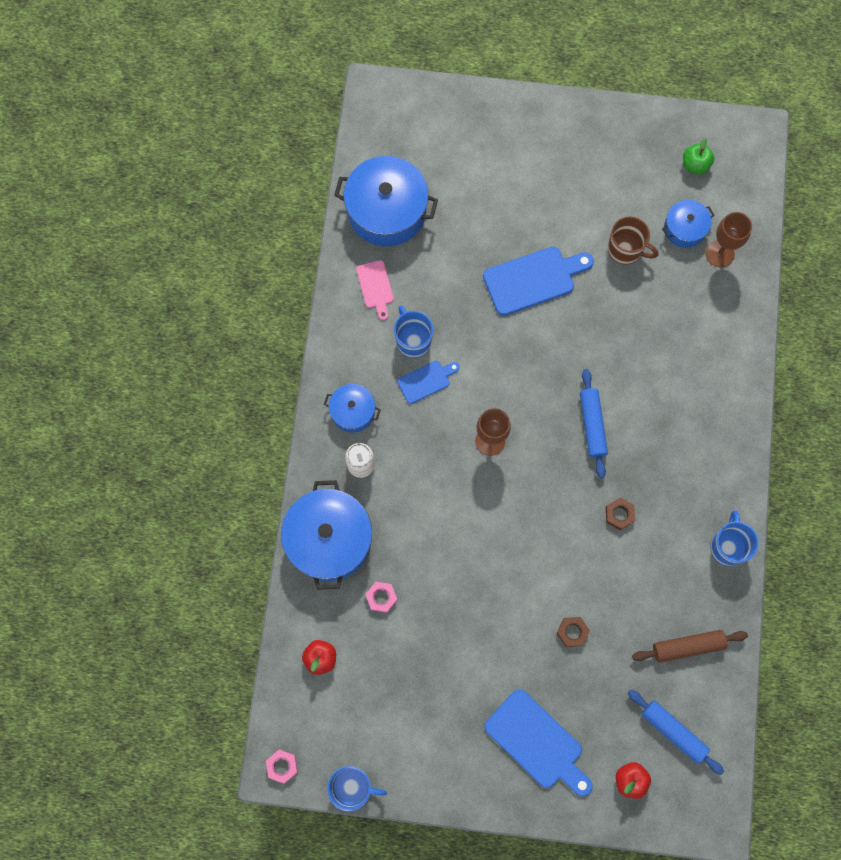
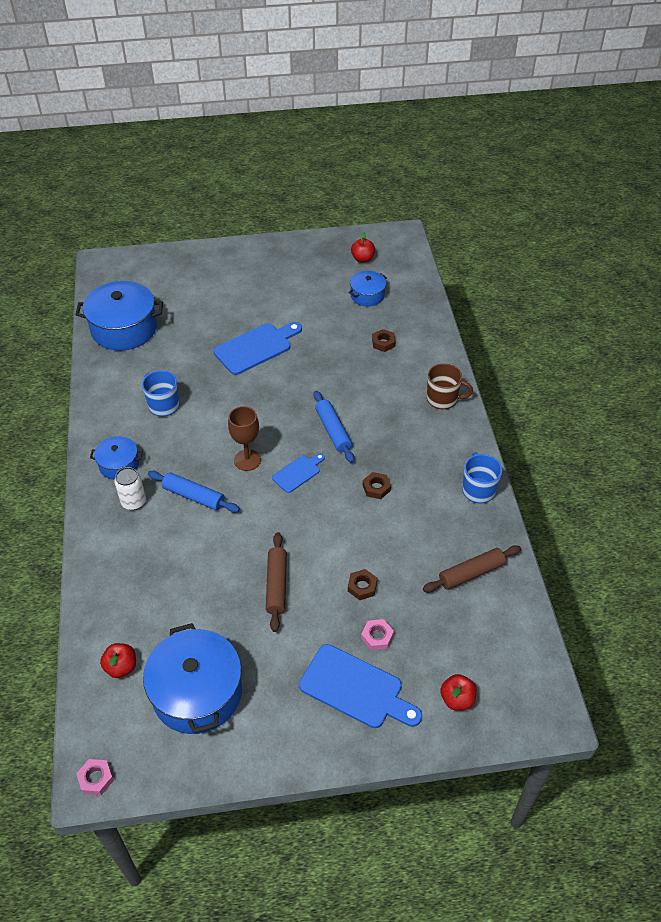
camera: 15 degrees left, 25 degrees down
blue pot [281,480,372,590] -> blue pot moved to [143,623,242,734]
blue mug [327,766,387,811] -> none
pink cutting board [356,260,394,320] -> none
pink nut [366,582,397,613] -> pink nut moved to [361,619,394,651]
blue cutting board [397,361,460,404] -> blue cutting board moved to [272,453,325,493]
brown mug [608,216,659,265] -> brown mug moved to [427,363,473,409]
blue rolling pin [628,690,724,775] -> blue rolling pin moved to [148,471,240,513]
green apple [683,138,714,174] -> red apple [351,232,375,263]
brown goblet [706,212,752,267] -> none
none -> brown rolling pin [266,532,287,632]
none -> brown nut [372,329,396,352]

